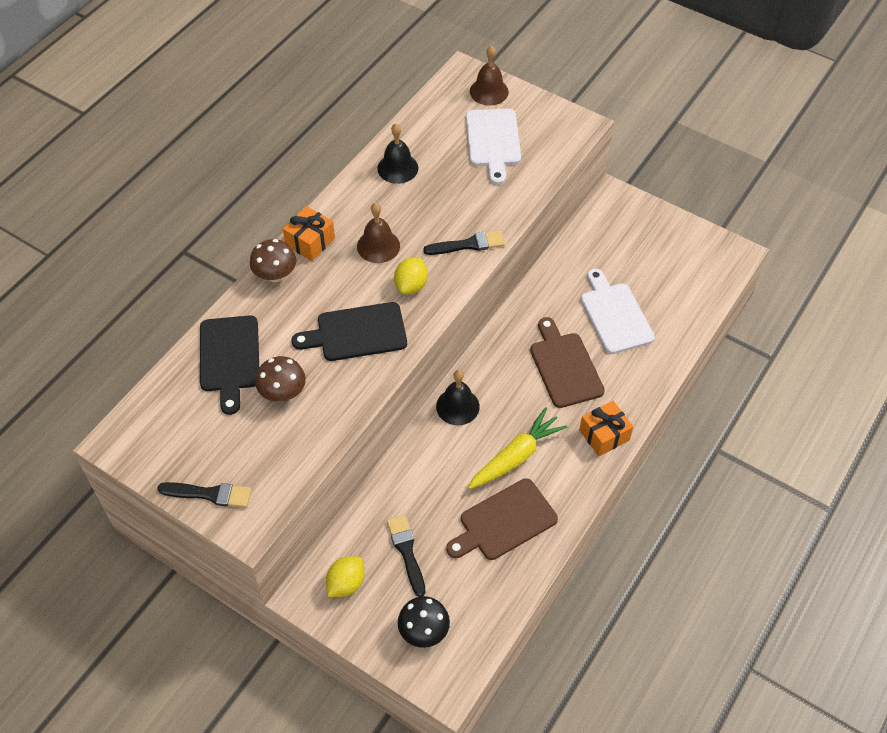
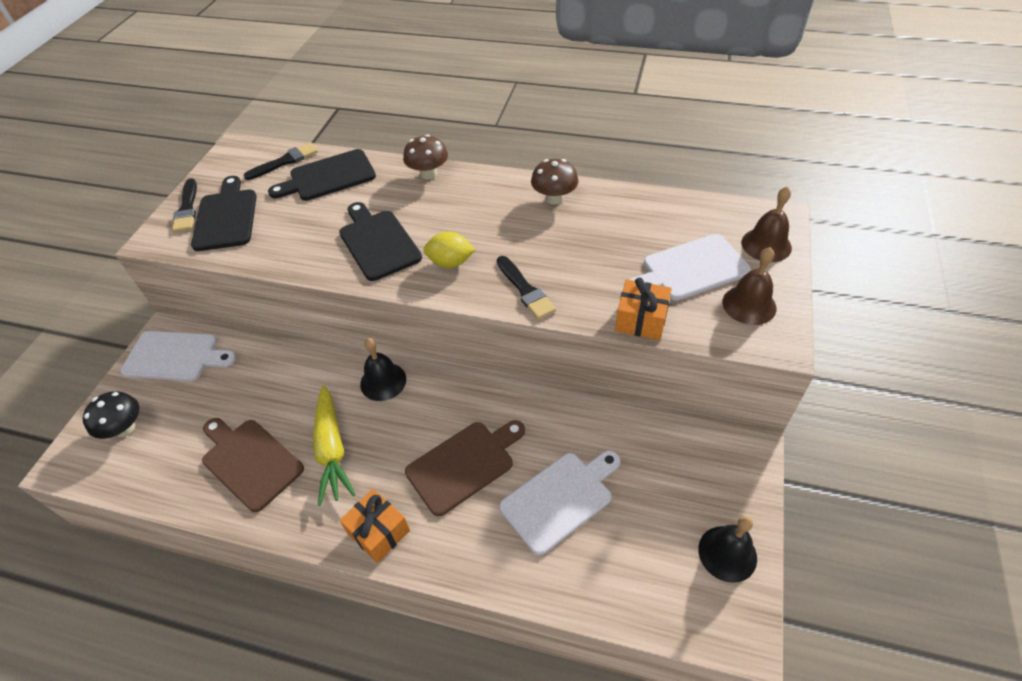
camera: 75 degrees right, 5 degrees down
brown mushroom [255,356,306,402] -> brown mushroom moved to [531,159,578,204]
orange gift [283,206,335,261] -> orange gift moved to [615,277,672,340]
yellow lemon [326,556,365,597] -> white cutting board [120,331,236,381]
brown bell [357,203,400,263] -> brown bell moved to [722,247,776,325]
black bell [377,123,418,184] -> black bell moved to [698,516,757,583]
black brush [387,515,426,597] -> black brush moved to [243,142,318,180]
yellow carrot [468,407,567,489] -> yellow carrot turned 45 degrees clockwise [313,385,356,506]
none -> black cutting board [191,176,257,251]

